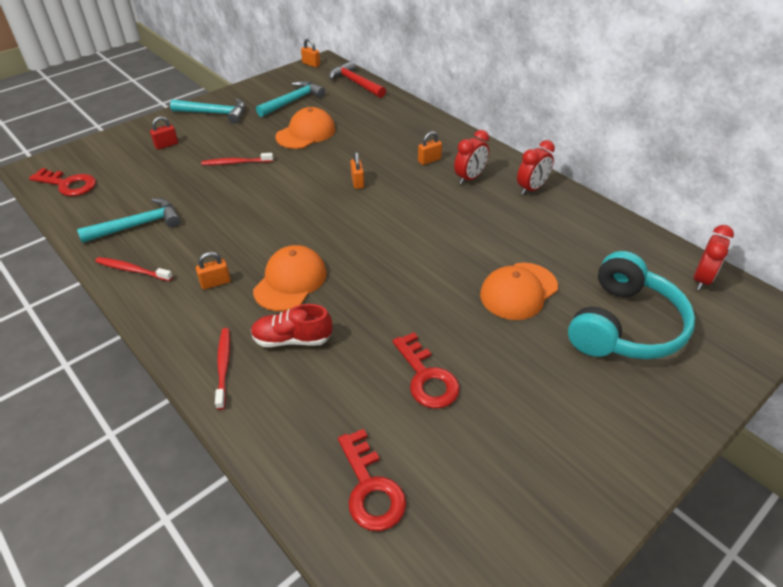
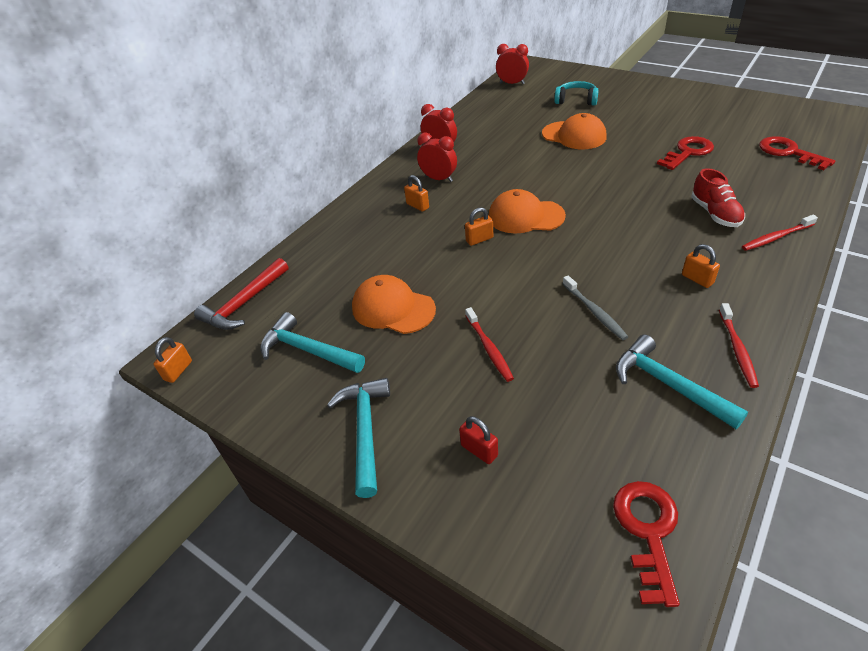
camera: 100 degrees left, 0 degrees up
orange cap [253,245,327,311] -> orange cap moved to [488,189,566,233]
red key [338,429,406,531] -> red key turned 90 degrees counterclockwise [759,136,835,170]
turquoise headphones [568,251,695,359] -> turquoise headphones [554,81,599,106], size x0.53
none -> grey toothbrush [563,275,628,340]

